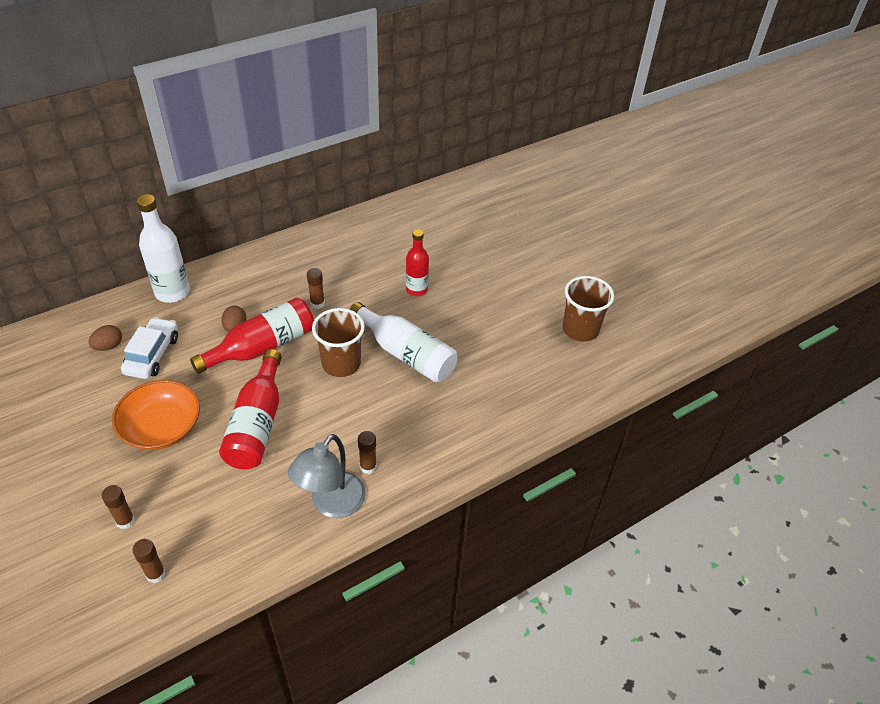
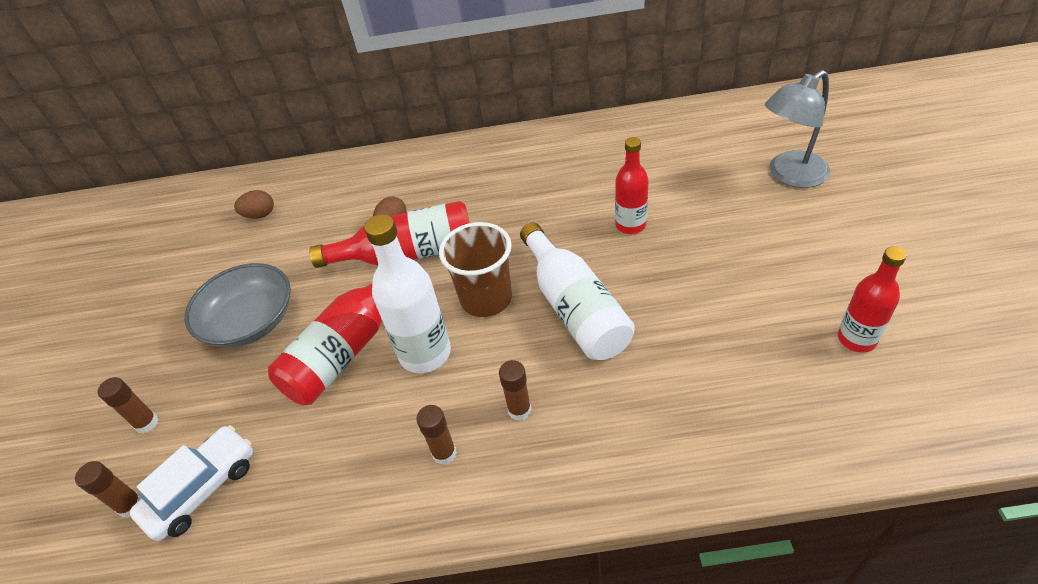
camera: 35 degrees right, 0 degrees up
orange bowl [112,380,200,450] -> grey bowl [185,263,291,347]
white car [121,317,178,379] -> white car moved to [130,425,253,541]
white bottle [137,194,190,303] -> white bottle moved to [364,214,451,373]
grey lamp [288,434,366,518] -> grey lamp moved to [765,70,830,188]
brown glue stick [307,268,325,309] -> brown glue stick moved to [499,360,531,421]
brown cup [563,276,614,342] -> red bottle [838,246,907,352]

